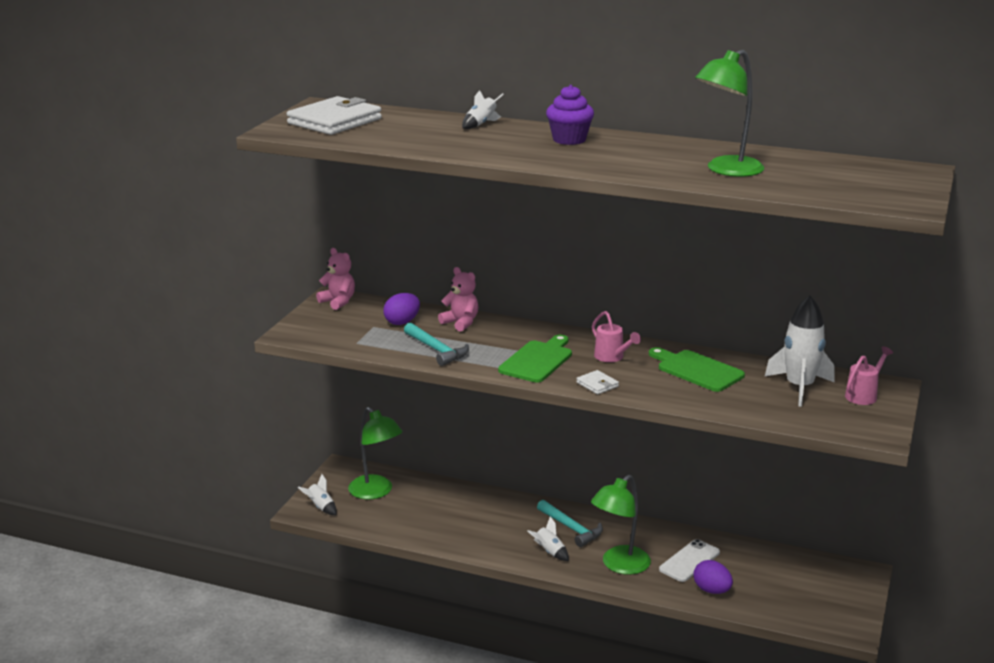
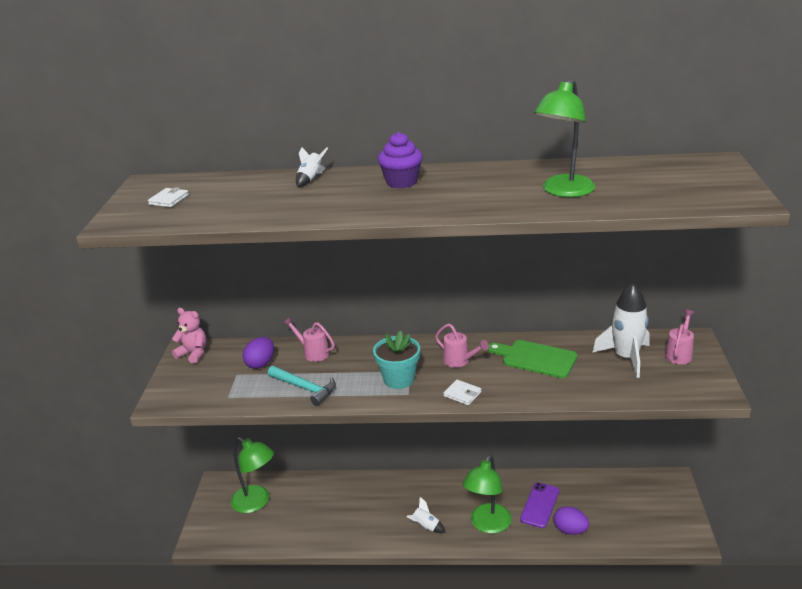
camera: 15 degrees left, 5 degrees up
white wallet [287,96,382,135] -> white wallet [148,187,189,207], size x0.44
white rocket [298,474,337,515] -> none
pink teddy bear [438,267,478,332] -> pink watering can [283,317,335,362]
green cutting board [498,334,572,383] -> turquoise flower pot [373,330,420,389]
turquoise hammer [537,500,603,547] -> none
white phone [659,539,720,582] -> purple phone [520,482,559,528]

